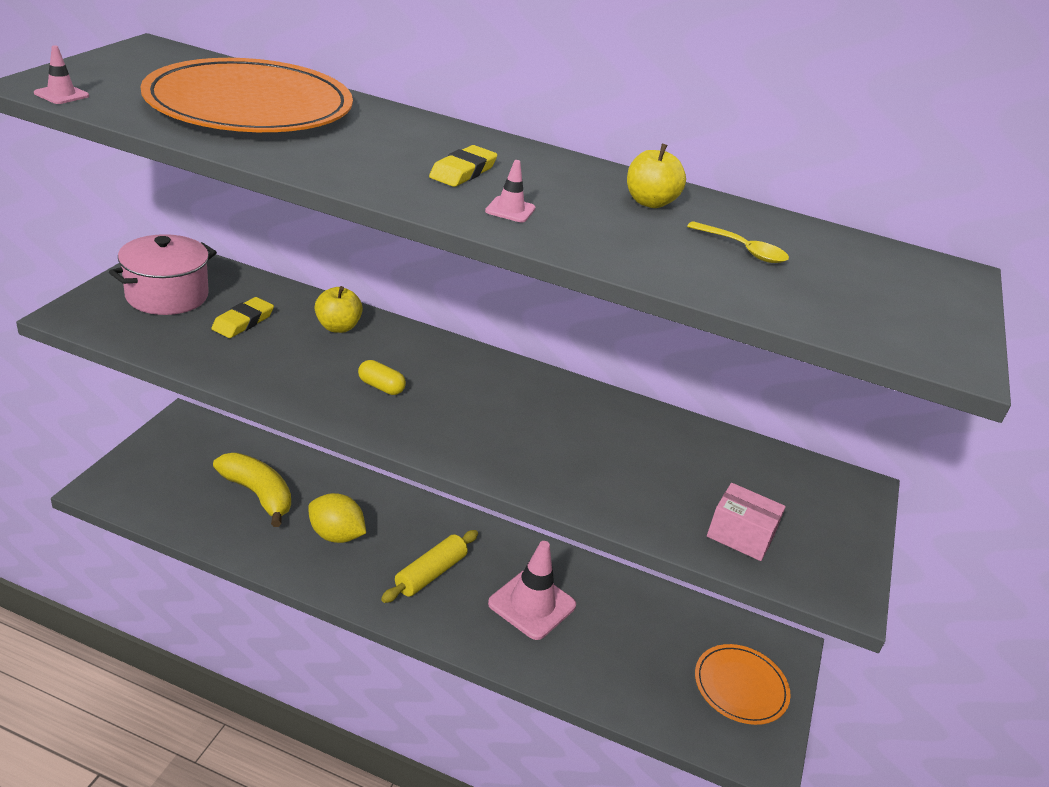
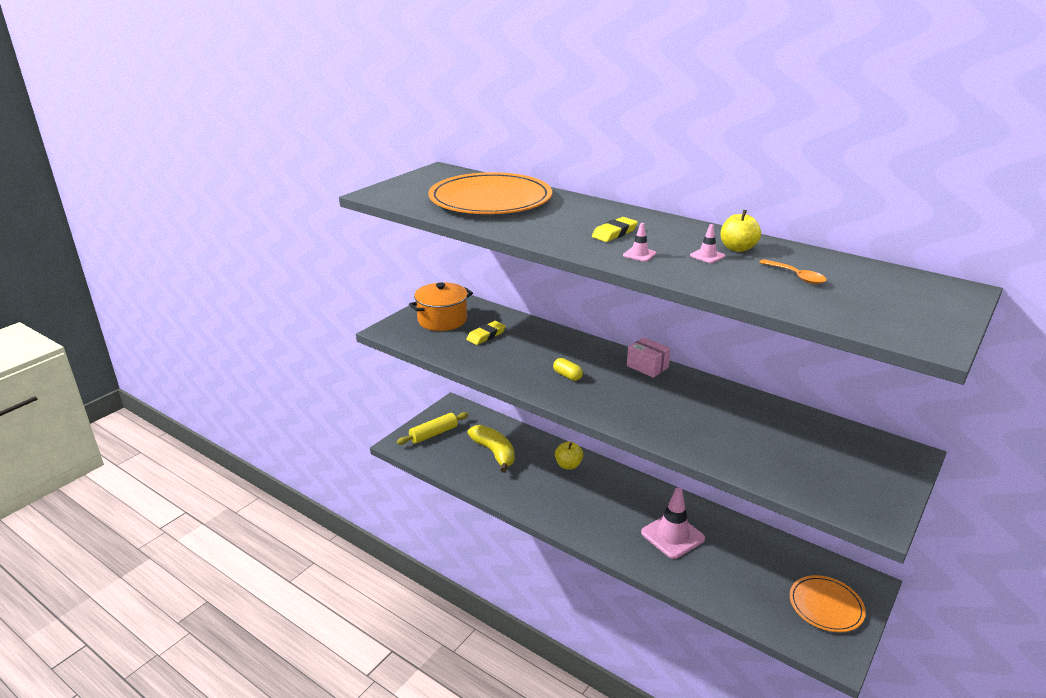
camera: 20 degrees right, 5 degrees down
pink traffic cone [34,45,89,104] -> pink traffic cone moved to [690,224,725,263]
pink pot [109,234,217,315] -> orange pot [409,282,473,331]
yellow lemon [308,493,366,543] -> none
yellow apple [315,286,363,333] -> yellow apple moved to [555,441,583,470]
yellow rolling pin [381,530,478,603] -> yellow rolling pin moved to [397,412,468,445]
yellow spoon [687,221,789,263] -> orange spoon [759,259,827,284]
pink box [707,483,786,561] -> pink box moved to [627,337,671,378]

